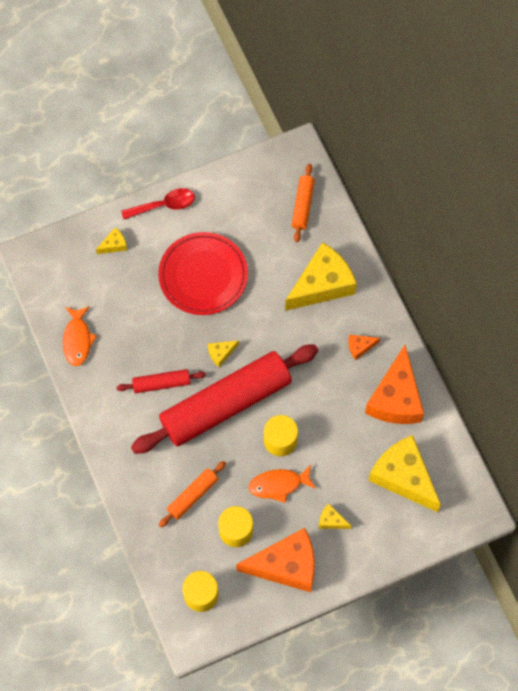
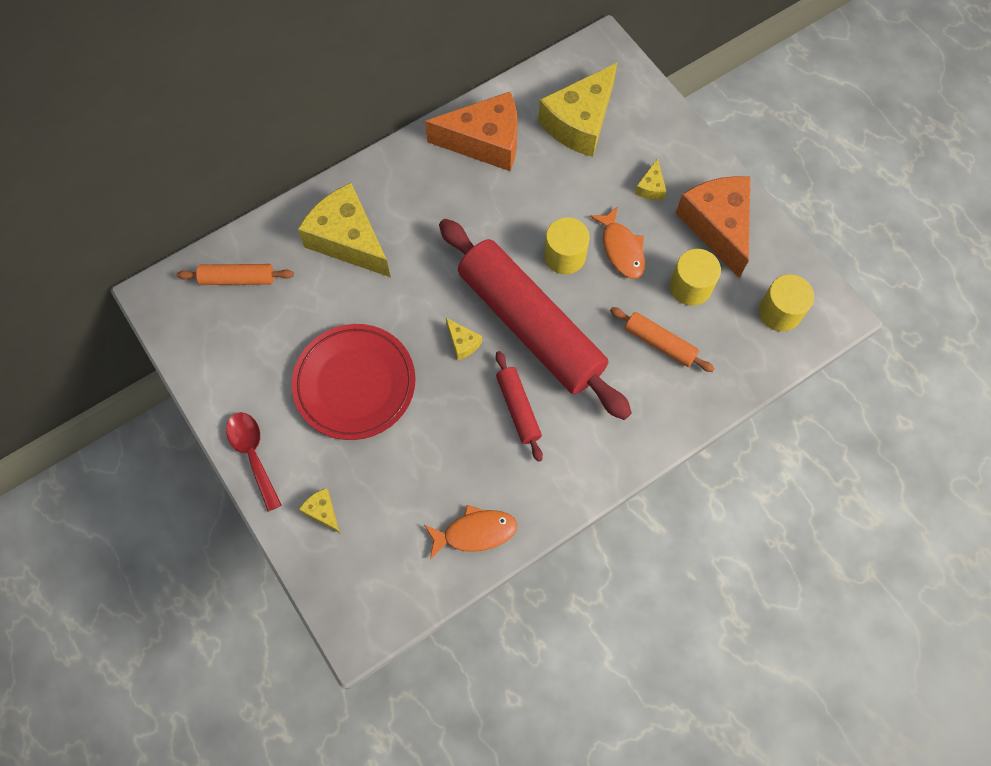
camera: 100 degrees left, 0 degrees up
orange cheese [348,335,380,360] -> none

